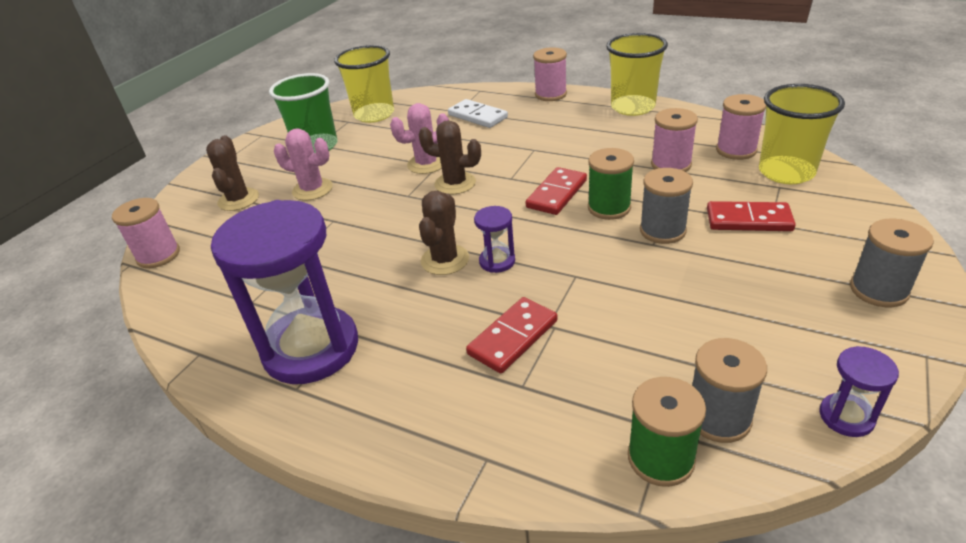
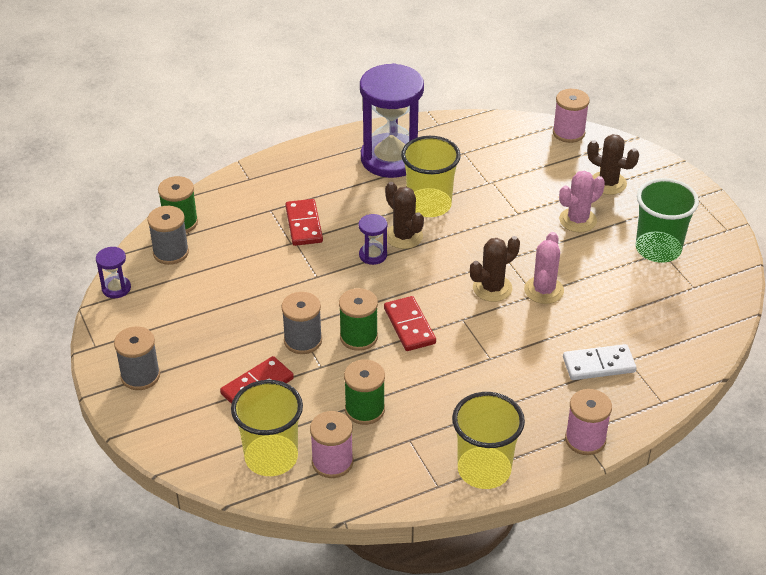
camera: 125 degrees right, 5 degrees up
yellow cup [334,45,394,123] -> yellow cup moved to [401,136,461,217]
pink spool [651,108,698,172] -> green spool [344,360,385,425]

